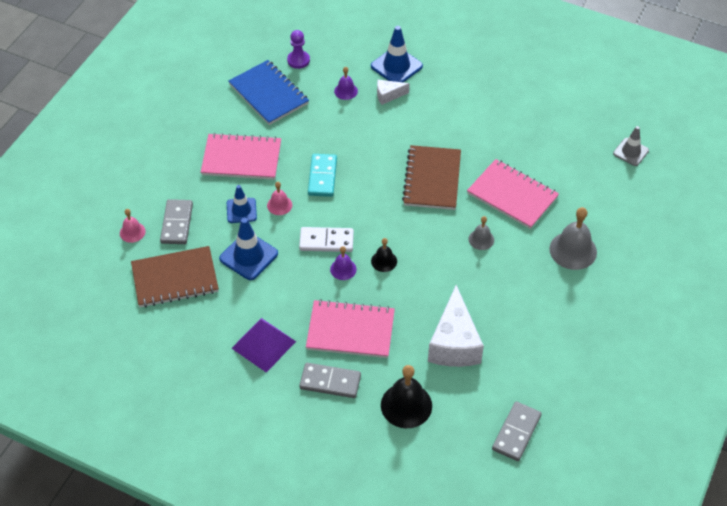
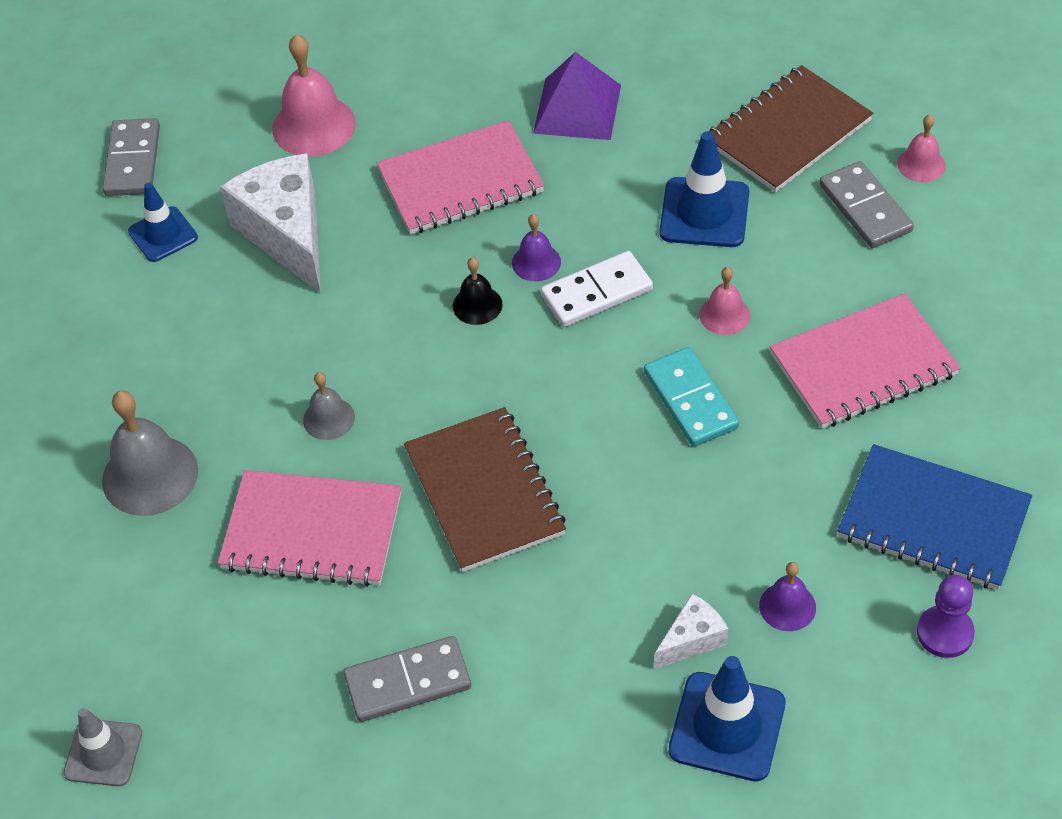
camera: 155 degrees right, 0 degrees up
blue traffic cone [227,185,257,223] -> blue traffic cone moved to [128,182,198,262]
grey domino [299,363,361,398] -> grey domino moved to [344,636,471,722]
black bell [381,365,432,428] -> pink bell [272,34,356,157]

